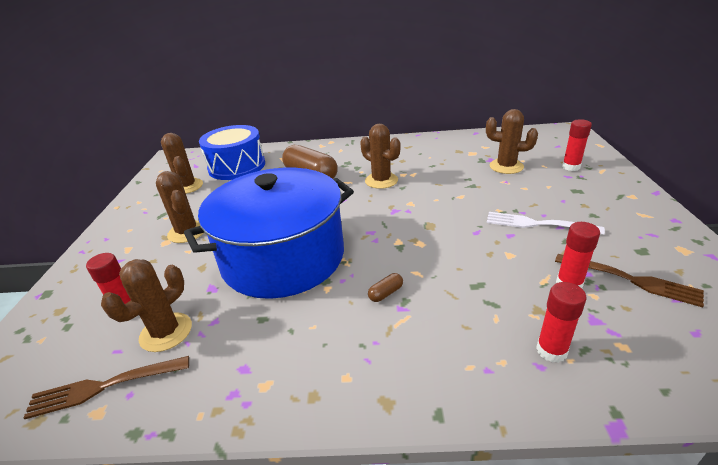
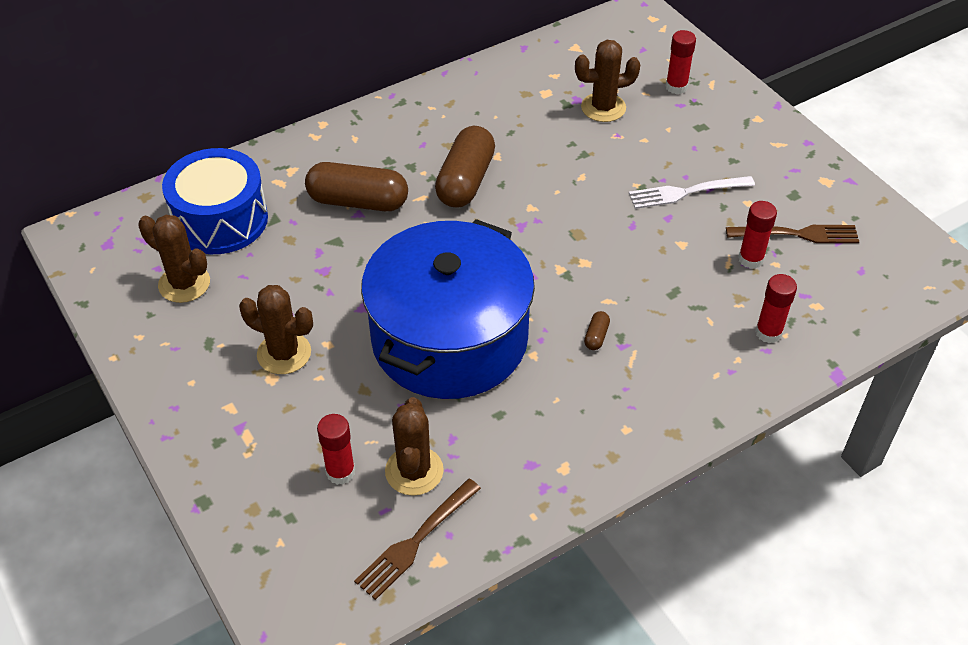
camera: 35 degrees left, 15 degrees up
brown cactus [360,124,401,189] -> brown capsule [435,126,495,208]

